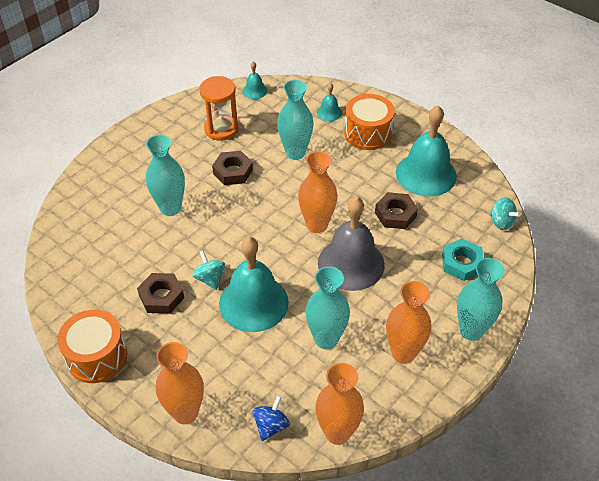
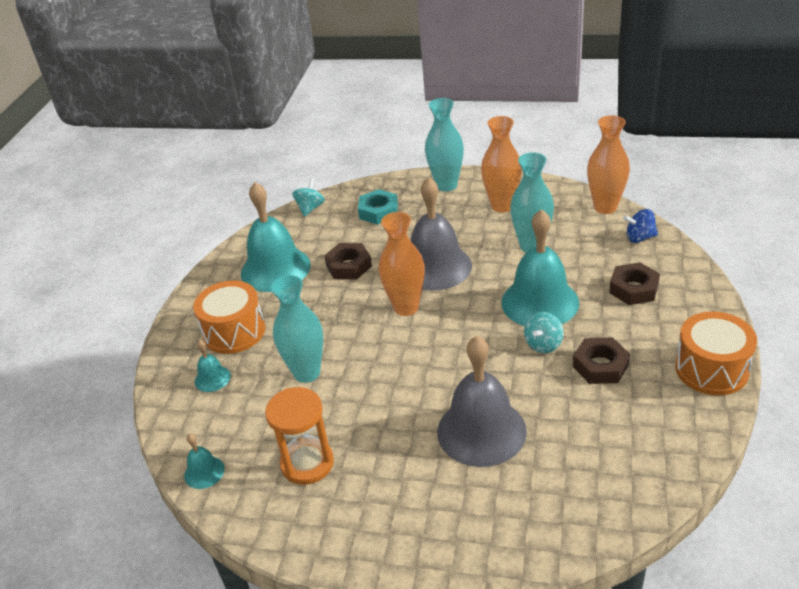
camera: 115 degrees left, 10 degrees down
turquoise vase [146,134,185,216] -> grey bell [437,336,527,467]
orange vase [156,342,204,424] -> none
brown nut [212,151,253,185] -> brown nut moved to [609,262,660,305]

